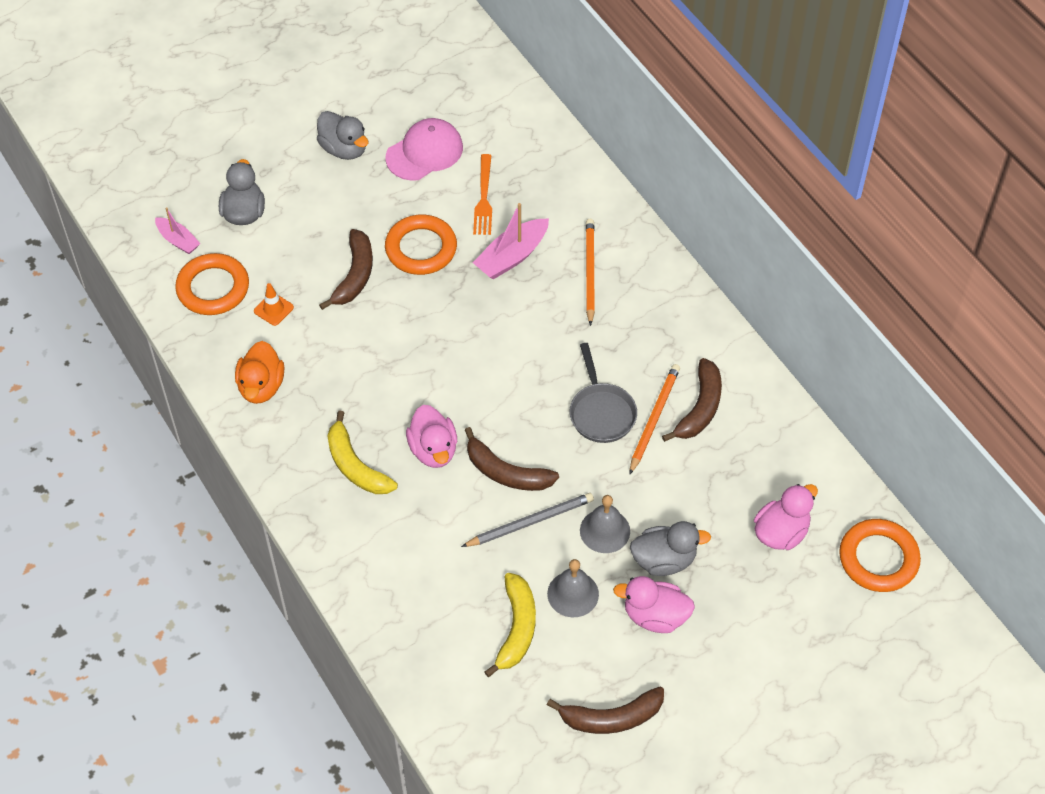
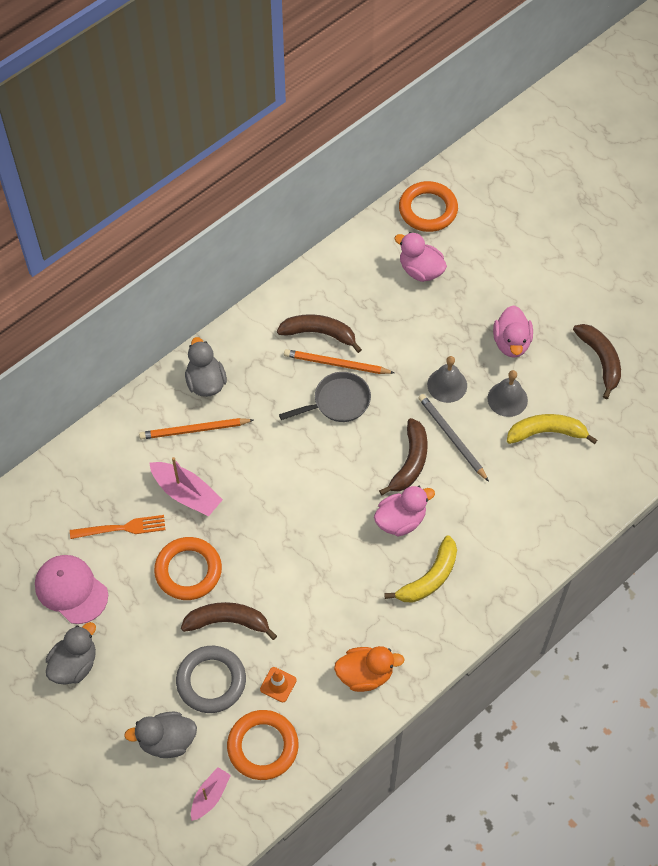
camera: 100 degrees left, 5 degrees up
grey duck [630,521,711,576] -> grey duck moved to [185,337,227,397]
none -> grey ring [176,646,246,713]

